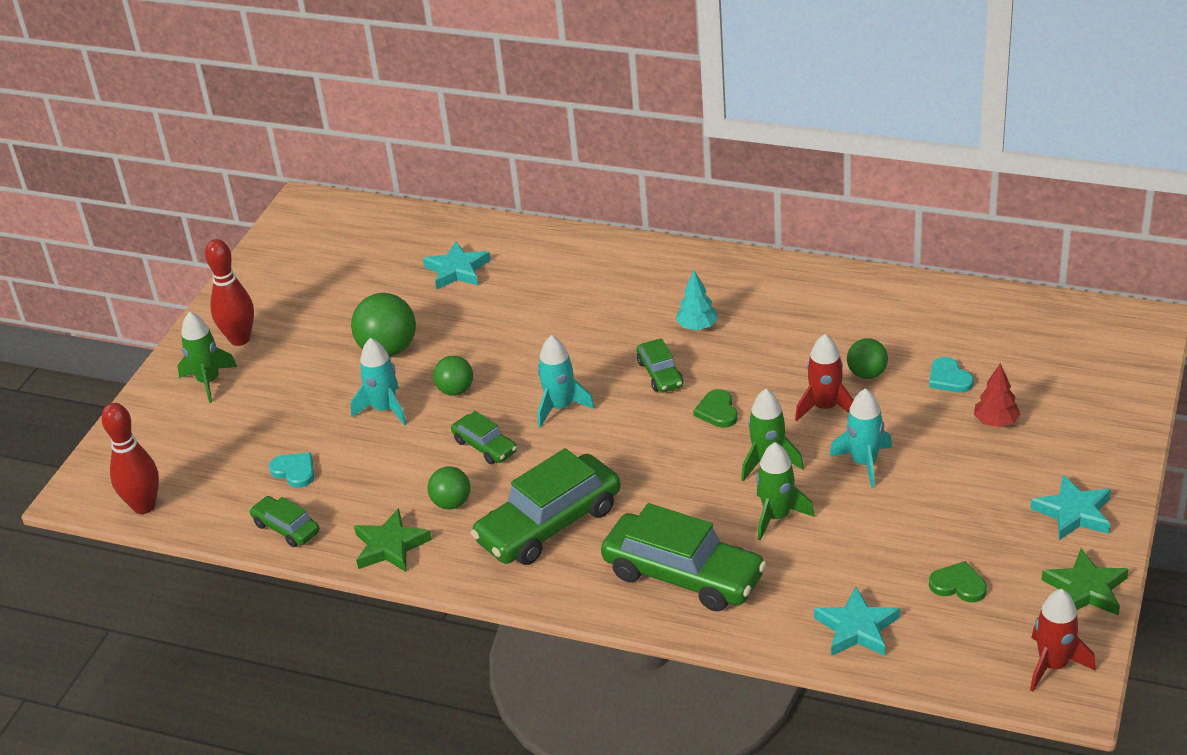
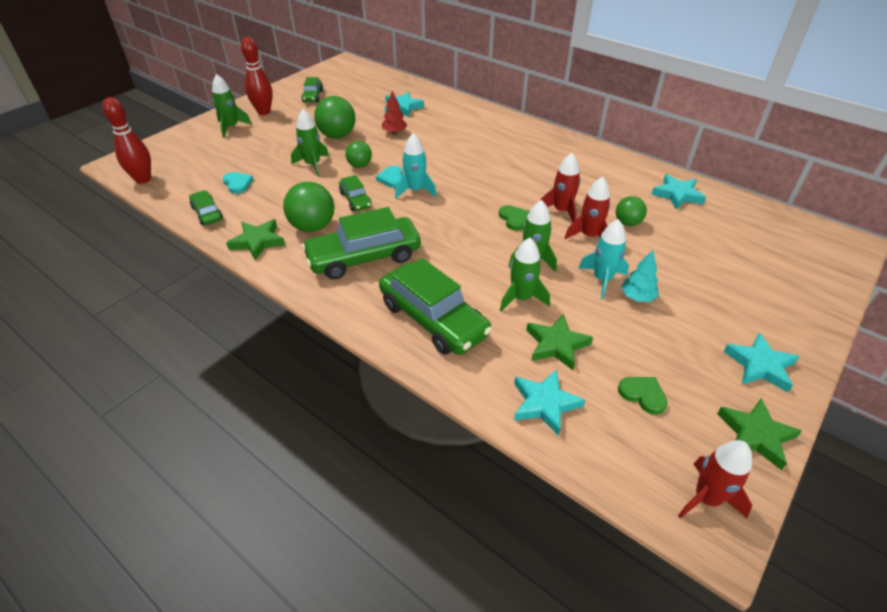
camera: 15 degrees right, 5 degrees up
turquoise rocket [351,338,407,425] -> green rocket [291,109,329,176]
green ball [428,466,471,509] -> green ball [283,182,334,232], size x1.65
green car [637,338,683,393] -> green car moved to [301,77,323,102]
turquoise tree [676,270,718,330] -> turquoise tree moved to [621,250,659,302]
green heart [693,389,738,428] -> green heart turned 150 degrees clockwise [499,205,530,231]
turquoise heart [929,357,974,393] -> turquoise heart moved to [376,166,402,188]
red tree [974,363,1020,427] -> red tree moved to [382,91,408,134]
none -> green star [526,314,593,370]
none -> red rocket [540,153,581,222]
none -> turquoise star [651,174,706,209]

